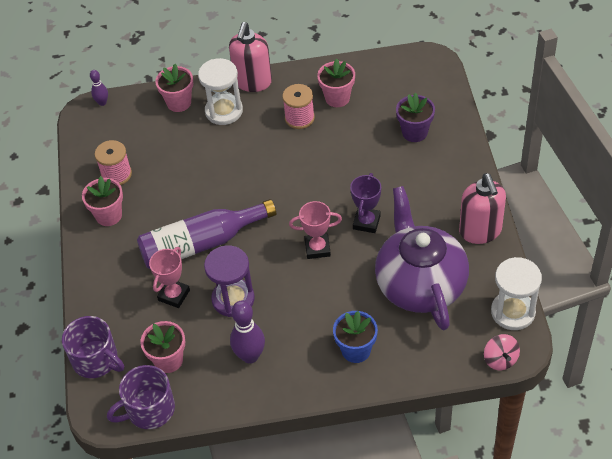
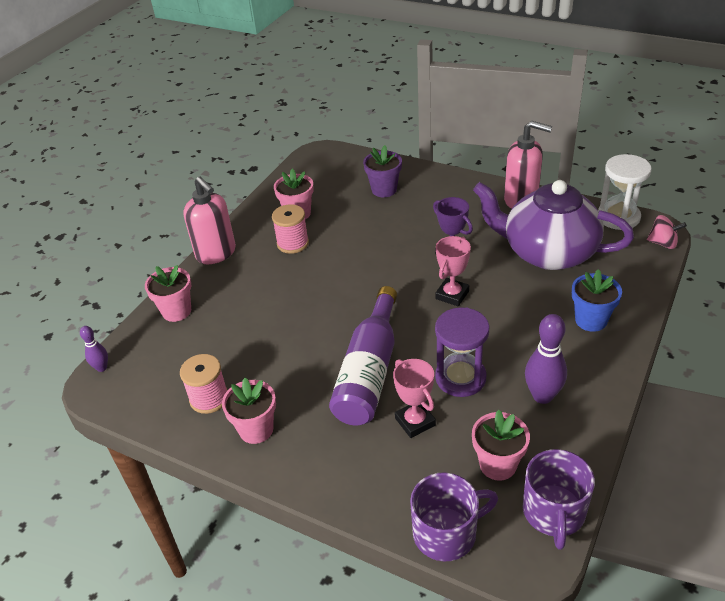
camera: 55 degrees left, 10 degrees down
white hourglass [198,58,243,125] -> none

